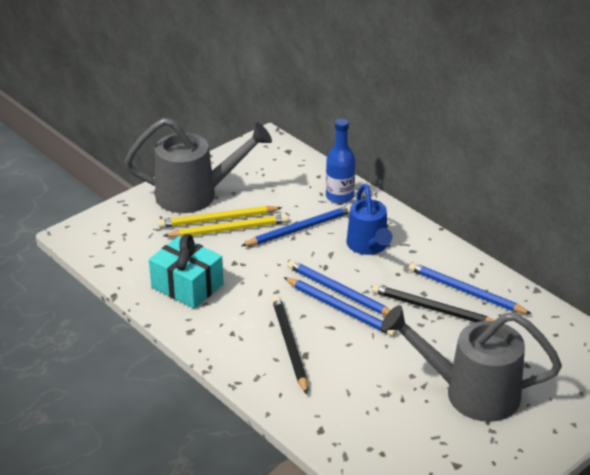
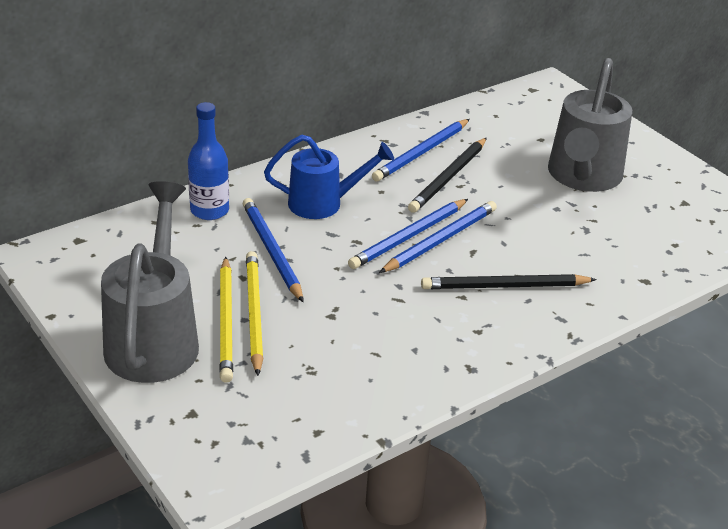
camera: 85 degrees left, 0 degrees up
turquoise gift [149,234,224,309] -> none

